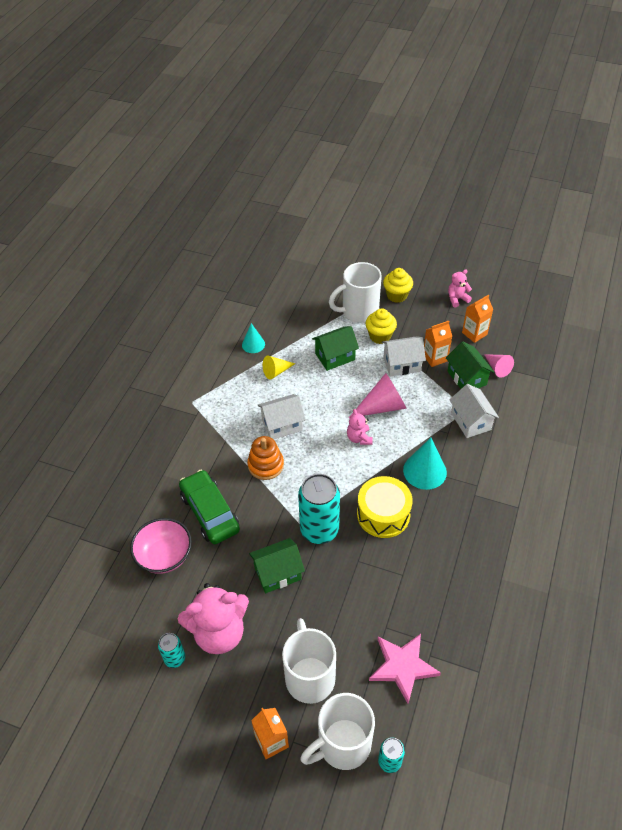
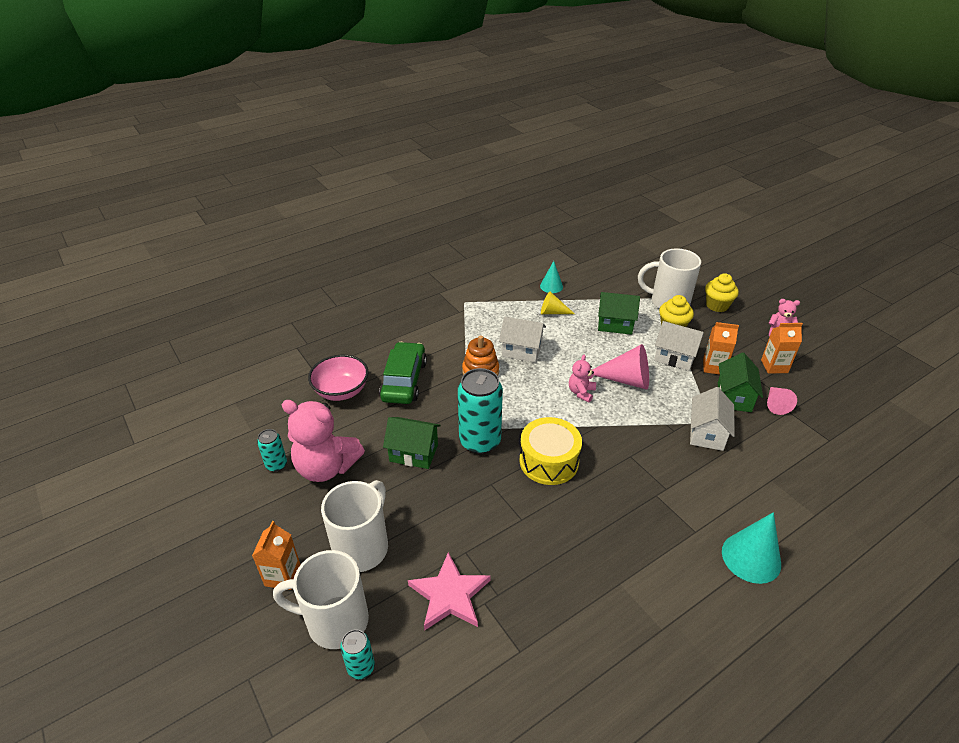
camera: 35 degrees right, 10 degrees down
turquoise cone [403,437,447,490] -> turquoise cone moved to [722,512,781,584]

